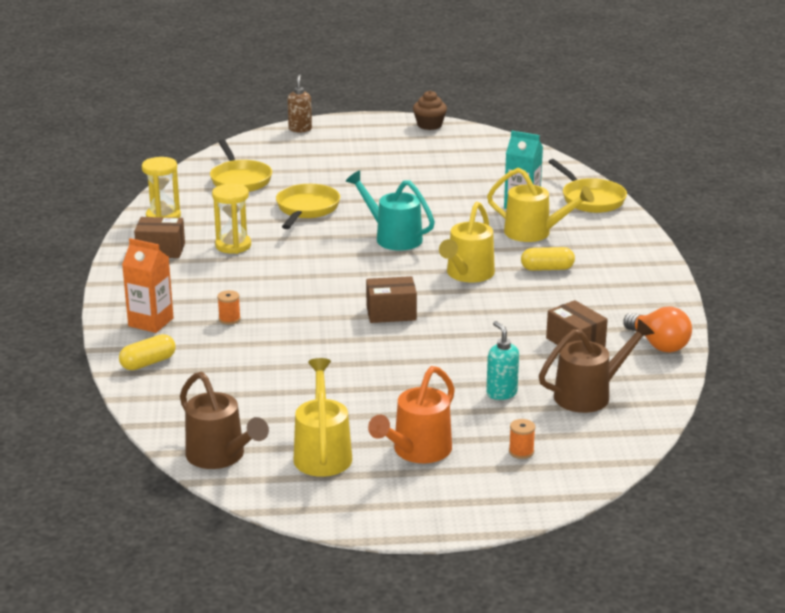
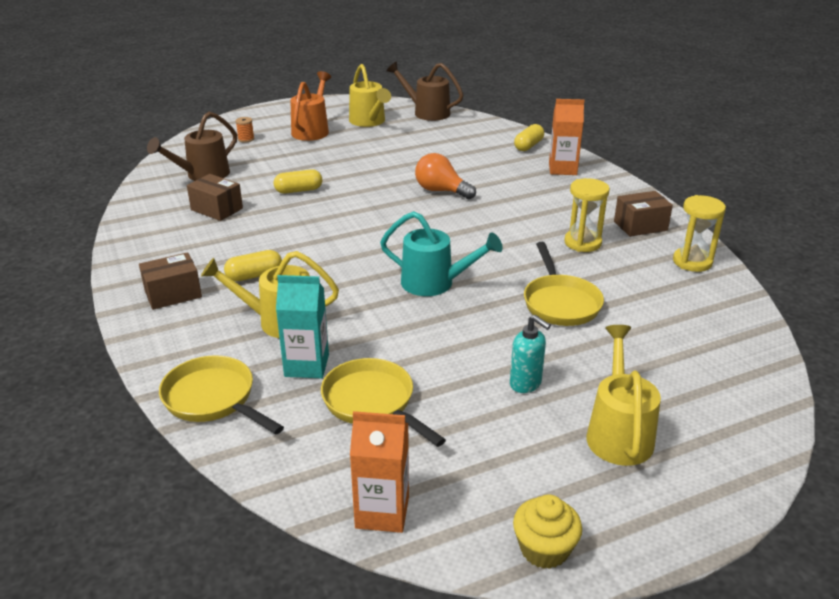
camera: 160 degrees right, 5 degrees up
yellow pan [210,139,272,192] -> yellow pan moved to [321,358,446,447]
orange spool [217,290,241,325] -> none
brown soap dispenser [288,74,312,133] -> none
brown box [366,276,417,323] -> brown box moved to [139,252,202,310]
brown cupcake [413,90,447,130] -> yellow cupcake [513,495,582,569]
yellow watering can [439,202,495,283] -> yellow watering can moved to [587,325,661,466]
turquoise soap dispenser [486,321,519,400] -> turquoise soap dispenser moved to [510,315,551,393]
orange light bulb [623,306,692,352] -> orange light bulb moved to [415,153,476,199]
none -> yellow capsule [274,169,322,194]
none -> orange carton [350,411,409,533]

